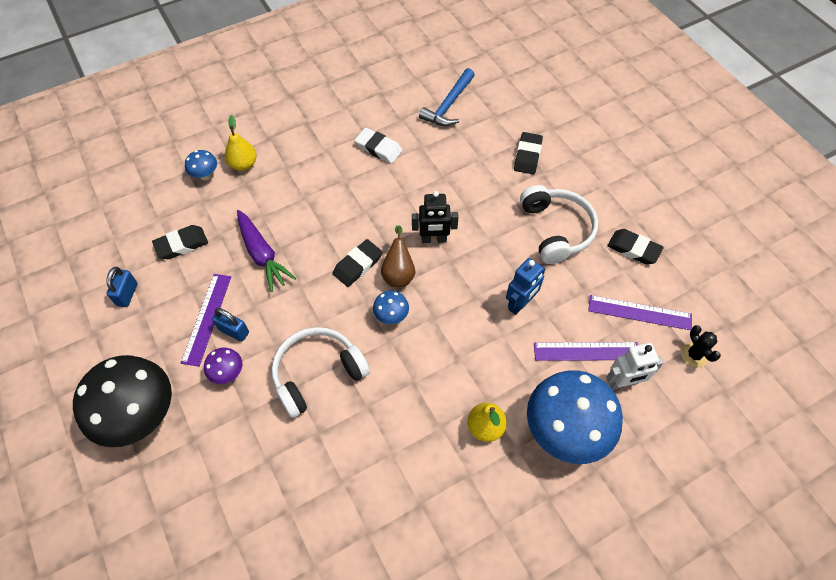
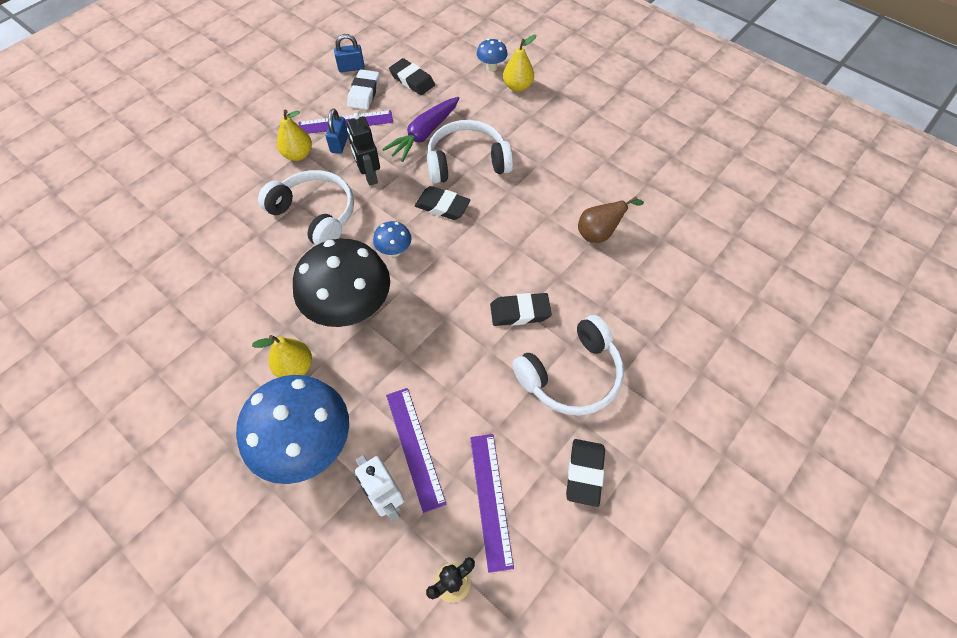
camera: 70 degrees right, 0 degrees up
black mushroom [73,355,172,447] -> black mushroom moved to [293,238,390,327]
purple mushroom [204,348,242,384] -> yellow pear [277,110,312,161]
white eraser [355,128,402,163] -> white eraser moved to [347,69,380,110]
brown pear [381,225,415,287] -> brown pear moved to [578,197,644,243]
black robot [412,191,459,243] -> black robot moved to [347,113,380,186]
blue hammer [419,68,475,126] -> none
blue robot [506,258,545,315] -> none
black eraser [514,132,543,174] -> black eraser moved to [490,293,552,326]
none -> white headphones [427,120,513,184]

